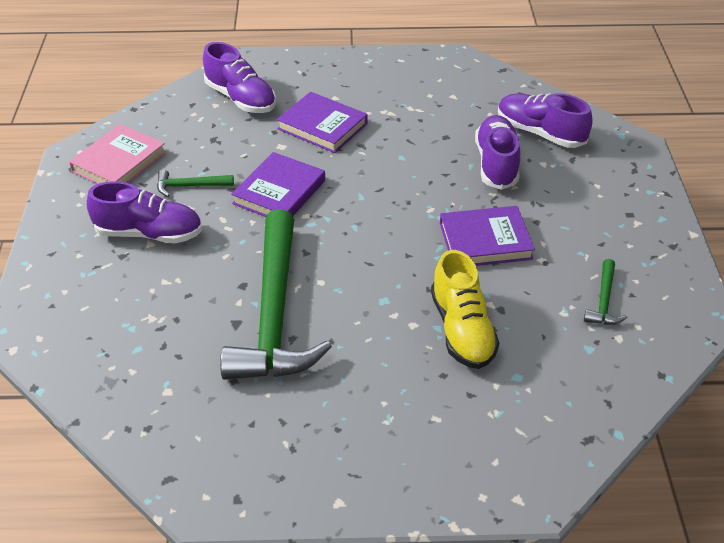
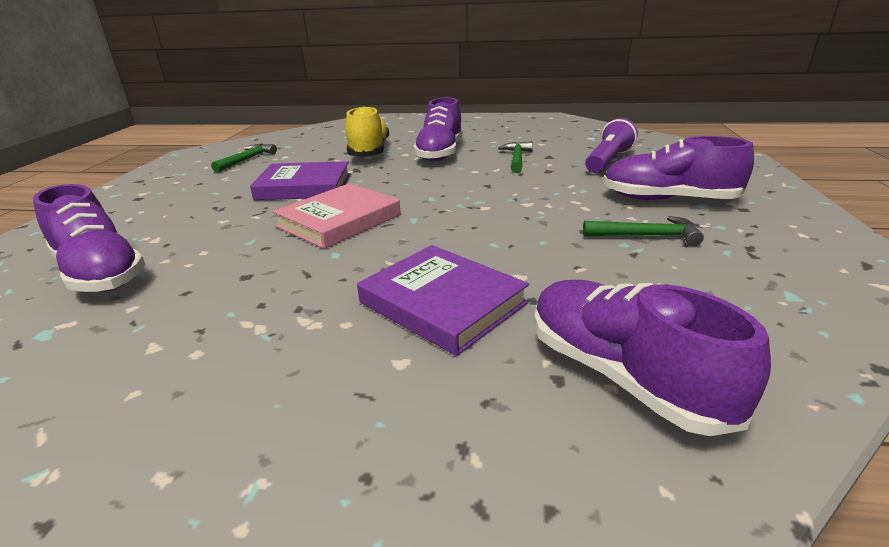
camera: 170 degrees left, 15 degrees down
pink book [69,124,166,184] -> pink book moved to [273,183,401,249]
green hammer [220,210,332,380] -> green hammer [498,141,533,173], size x0.41
purple book [231,152,325,217] -> none
purple shoe [475,115,520,190] -> purple shoe moved to [413,97,463,161]
none -> purple flashlight [585,118,638,173]

